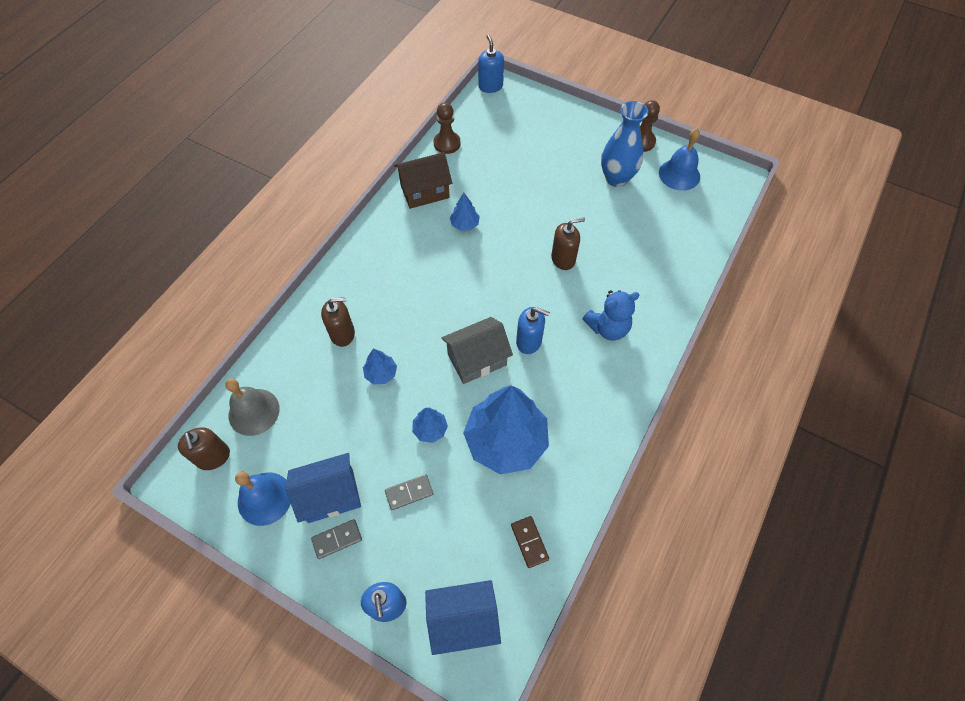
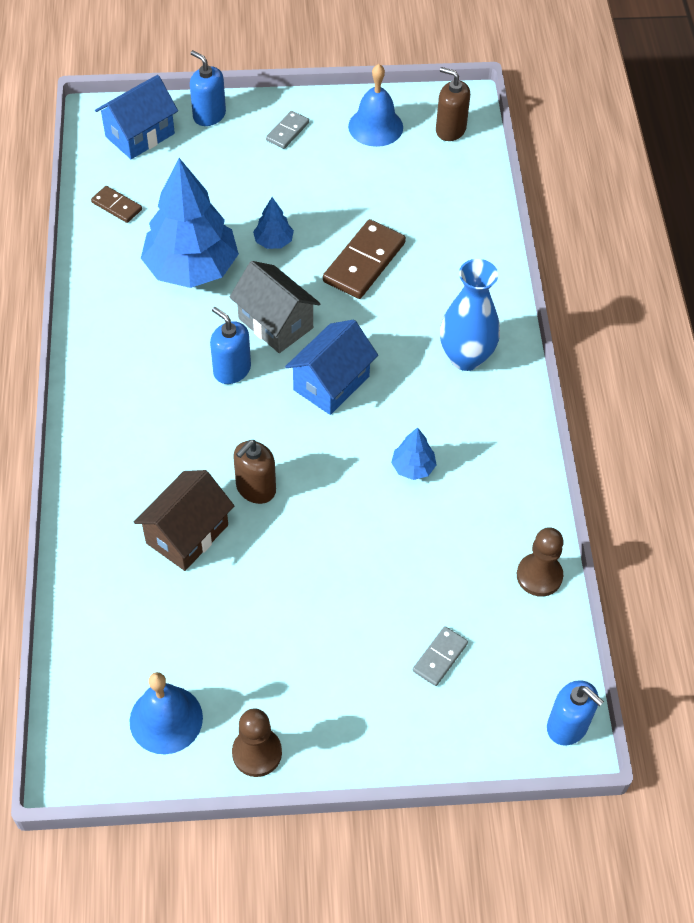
camera: 145 degrees right, 5 degrees down
grey bell [225,378,280,436] -> none
blue house [285,453,361,523] -> blue house moved to [285,320,378,415]
brown soap dispenser [321,297,355,347] -> none
blue tree [363,348,397,384] -> brown domino [323,219,406,299]
grey domino [385,474,433,510] -> grey domino moved to [413,626,468,686]
brown house [394,152,452,209] -> brown house moved to [134,470,234,571]
grey house [442,317,513,384] -> grey house turned 75 degrees counterclockwise [229,261,321,353]
blue soap dispenser [516,307,550,354] -> blue soap dispenser turned 60 degrees clockwise [210,307,251,384]
blue teddy bear [582,290,639,341] -> none
blue vase [601,101,648,187] -> blue vase moved to [440,259,500,371]

